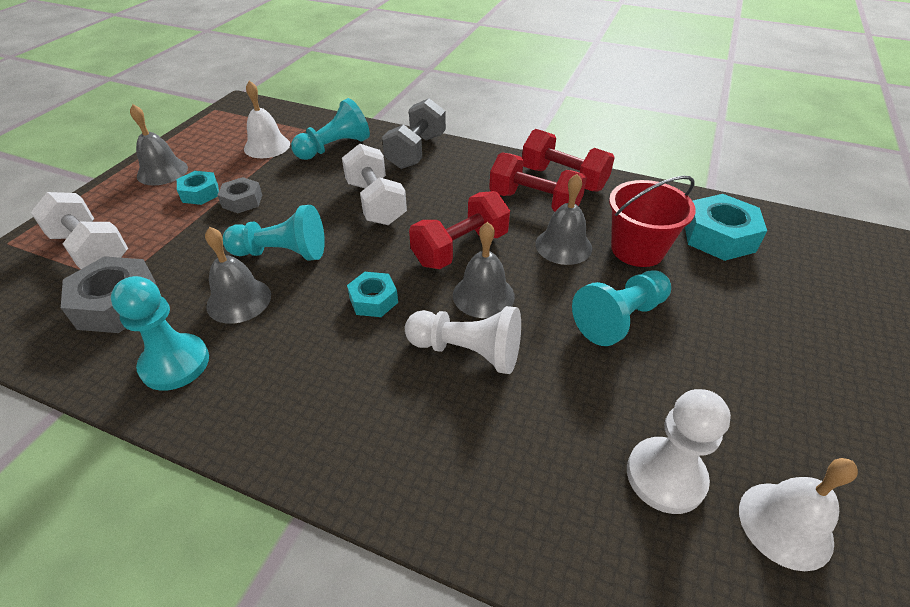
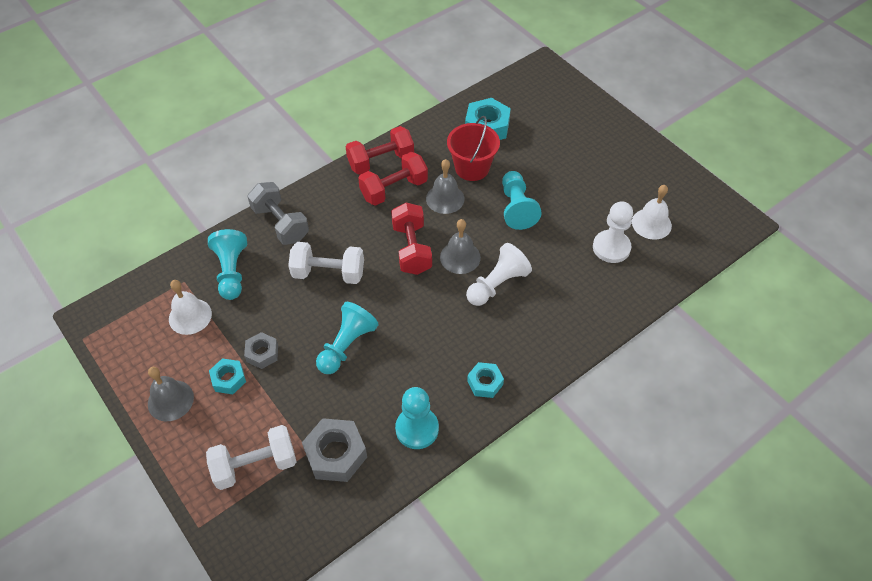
camera: 60 degrees left, 10 degrees up
grey bell [205,227,271,324] -> none
turquoise nut [347,272,398,317] -> turquoise nut moved to [467,362,504,398]

